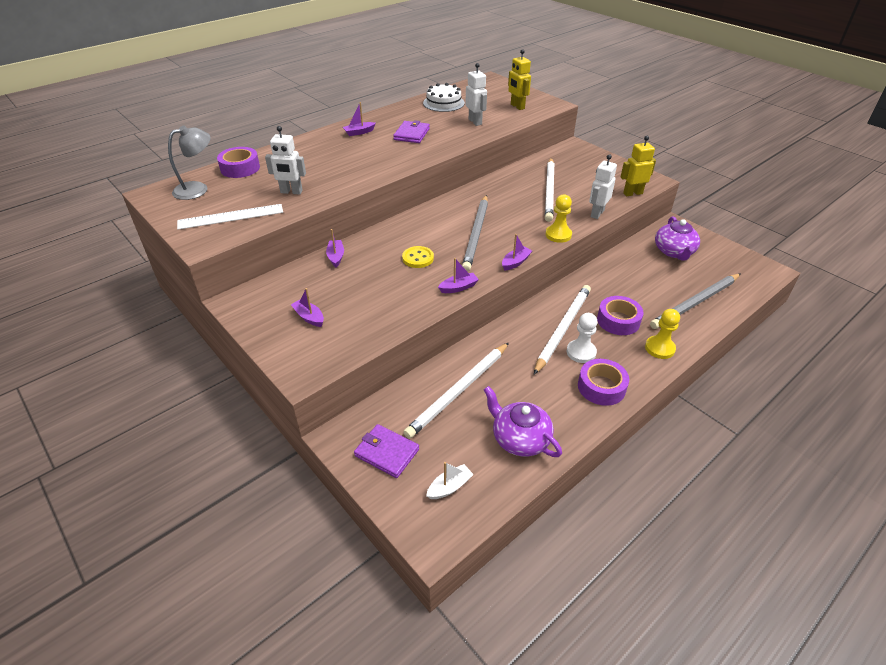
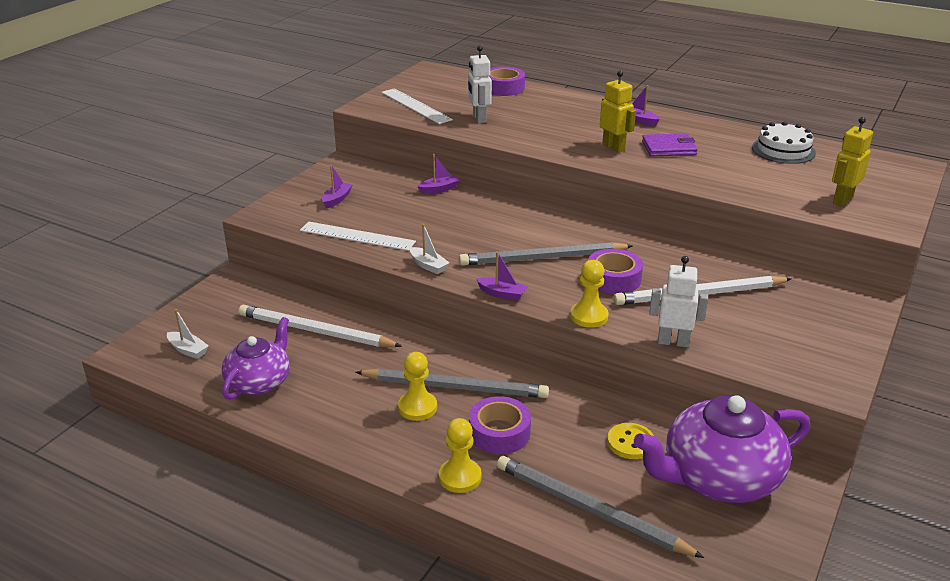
camera: 70 degrees right, 10 degrees down
grey lamp [168,126,211,200] -> none
purple wallet [354,424,419,478] -> none
yellow button [402,246,434,268] -> yellow button moved to [607,423,654,459]
purple boat [438,258,479,293] -> white boat [410,224,449,274]
white robot [465,63,487,126] -> none
white pencil [534,285,591,375] -> grey pencil [356,368,549,398]
white pawn [567,313,597,363] -> yellow pawn [398,352,437,421]
purple tape [578,359,629,406] -> purple tape moved to [588,249,643,294]
yellow robot [621,136,656,196] -> yellow robot moved to [600,71,636,152]
purple teapot [655,216,700,261] -> purple teapot [634,395,810,503], size x1.59
none -> white ruler [300,221,416,251]

